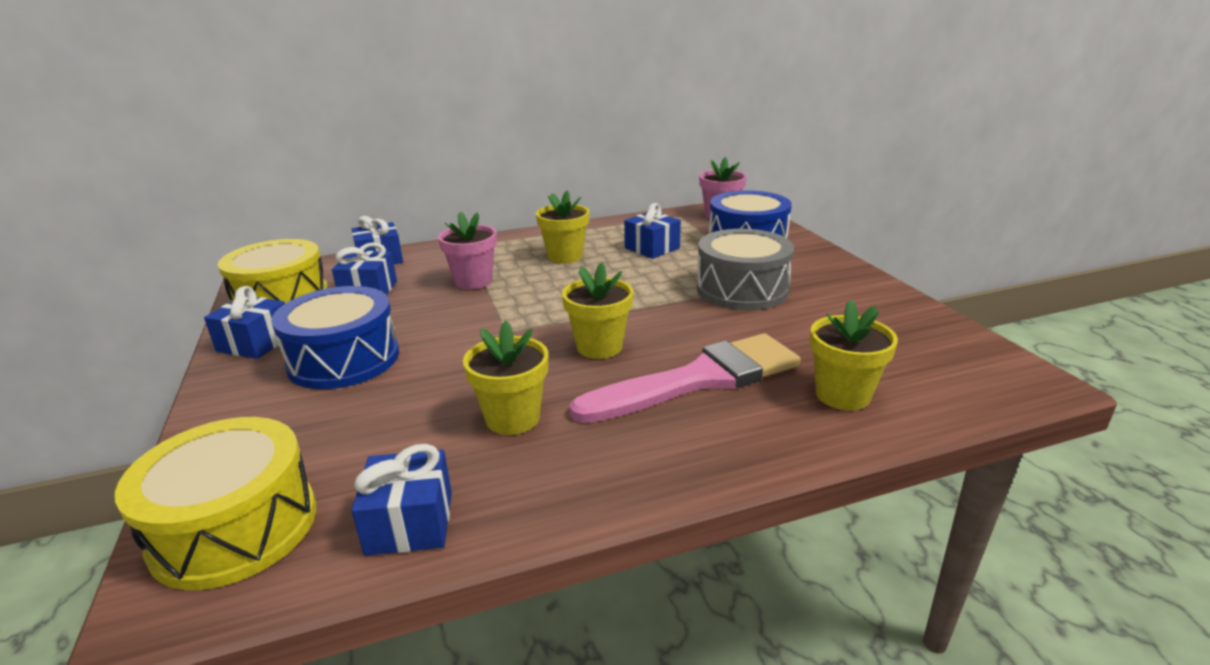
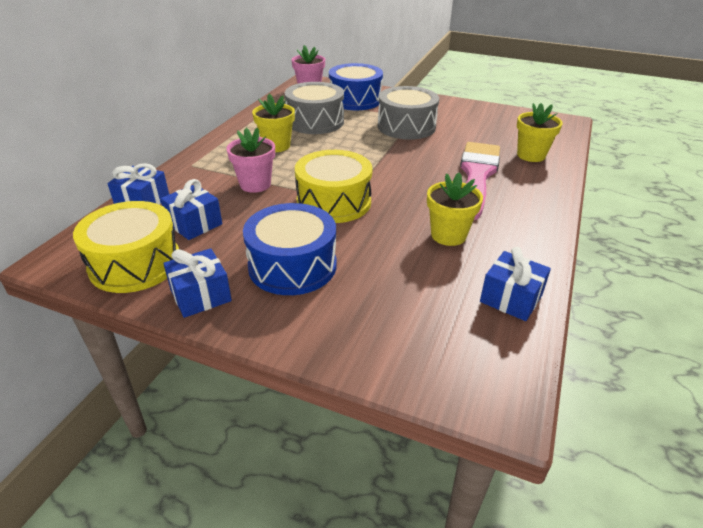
camera: 50 degrees left, 10 degrees up
yellow drum [115,417,316,590] -> yellow drum moved to [295,150,373,223]
yellow flower pot [562,262,633,359] -> none
blue gift [624,203,681,259] -> grey drum [285,82,344,134]

